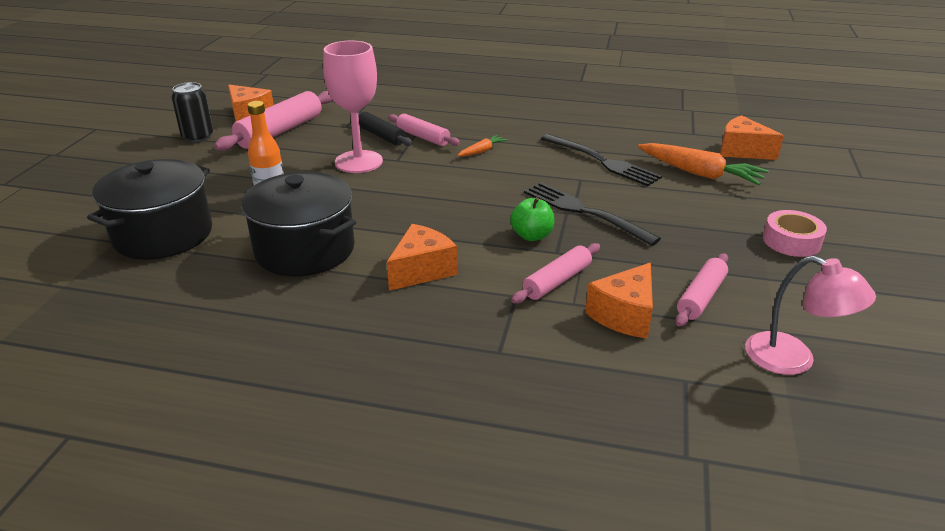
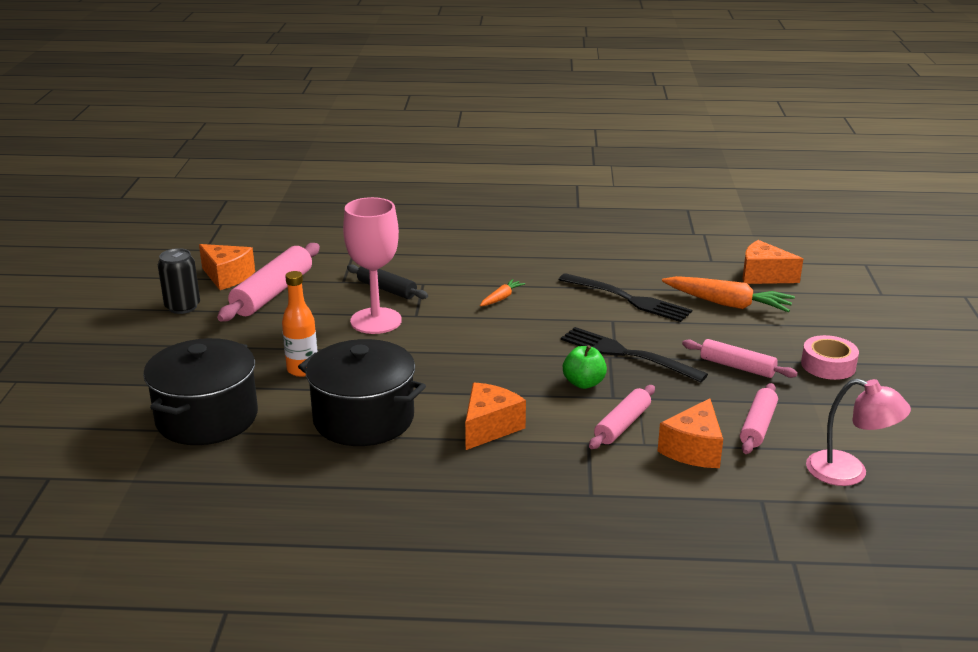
camera: 10 degrees left, 5 degrees down
pink rolling pin [388,114,460,146] -> pink rolling pin moved to [682,339,798,378]

